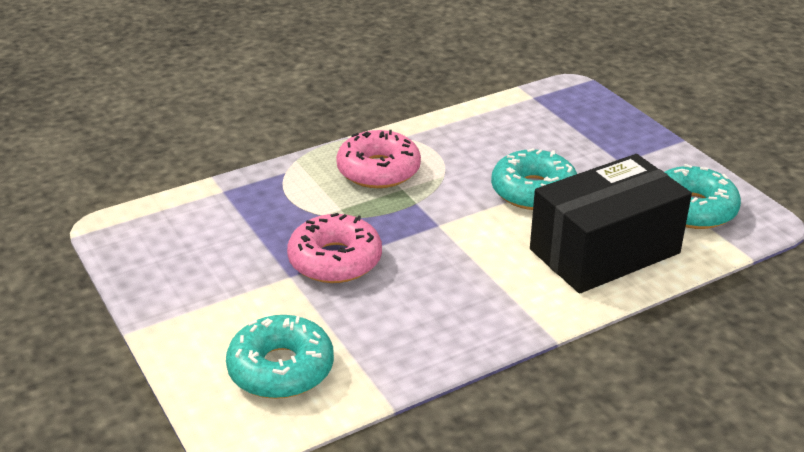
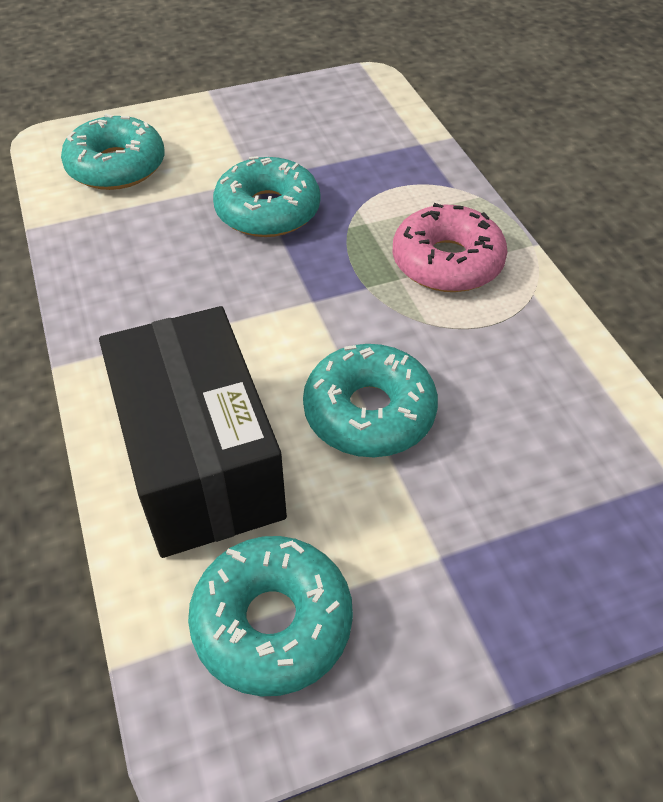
camera: 100 degrees right, 15 degrees up
pink donut [287,213,382,283] -> turquoise donut [213,156,320,237]

